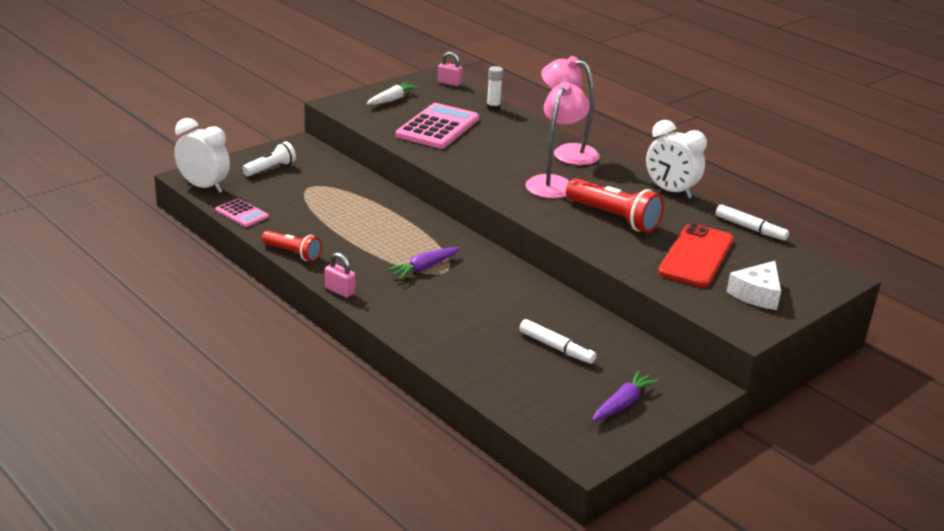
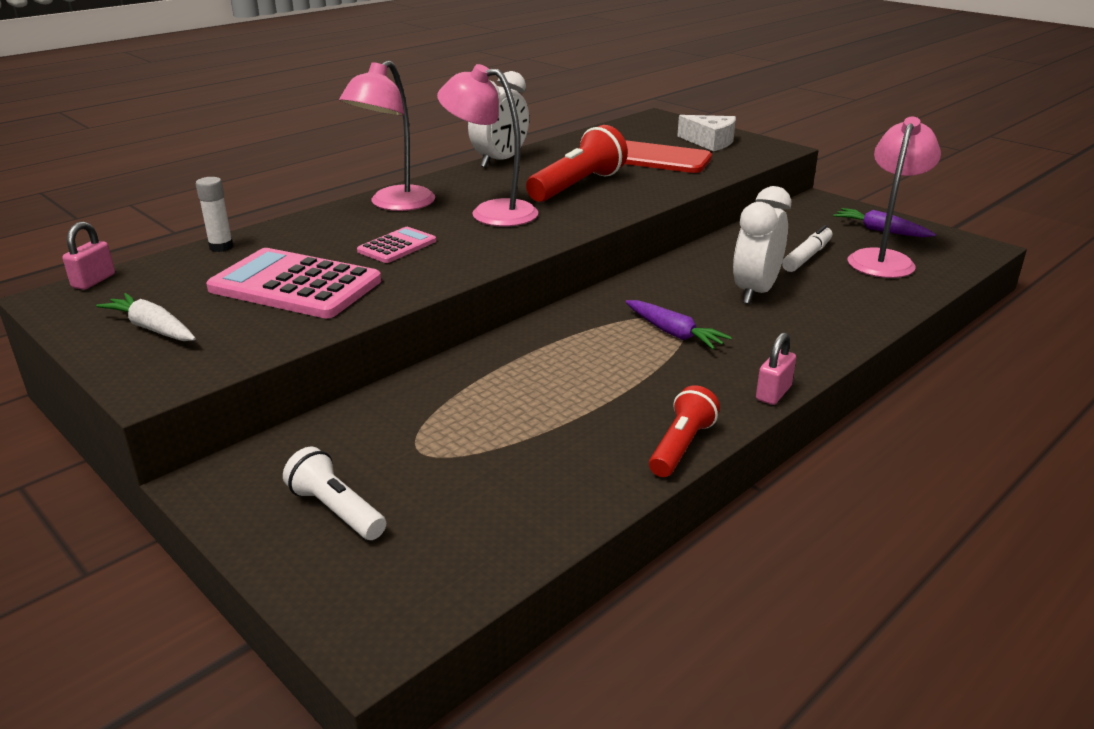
camera: 90 degrees left, 0 degrees up
white clock [174,118,230,193] -> white clock moved to [733,186,791,304]
pink calculator [215,198,269,227] -> pink calculator moved to [357,227,436,263]
white marker [716,204,789,241] -> none
none -> pink lamp [847,117,941,278]

